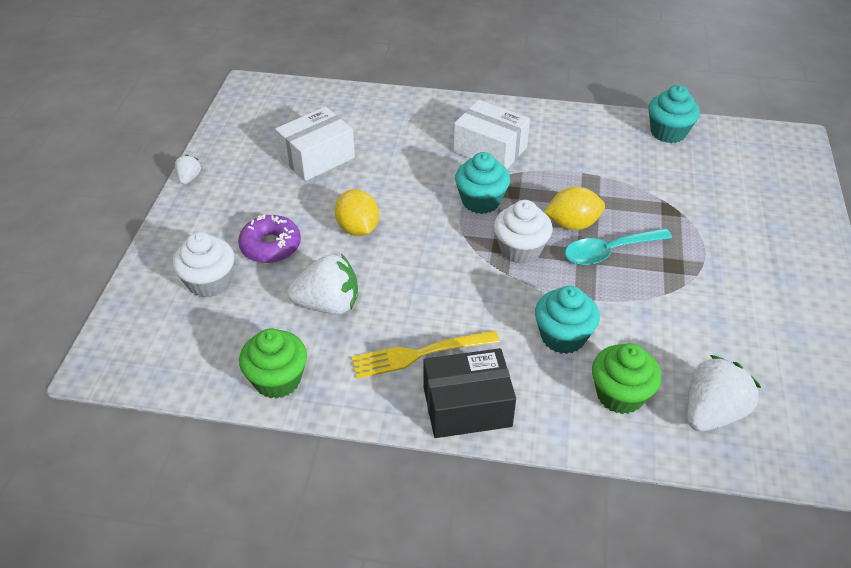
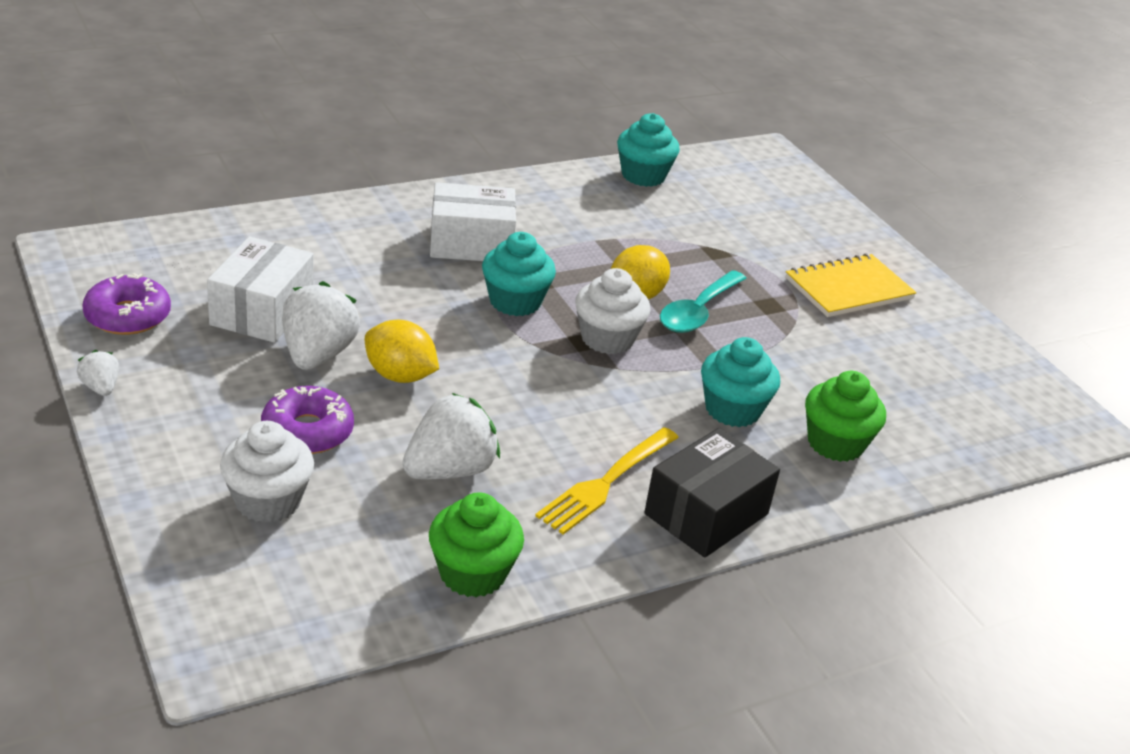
camera: 40 degrees left, 10 degrees down
white strawberry [687,355,761,431] -> white strawberry moved to [282,281,360,370]
none -> purple donut [82,273,171,335]
none -> yellow notebook [785,253,917,317]

